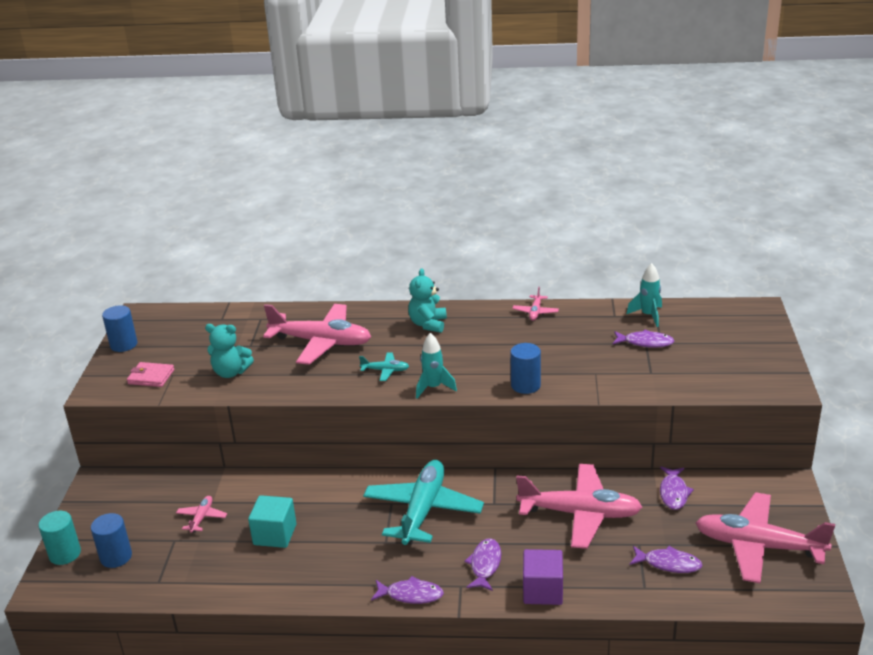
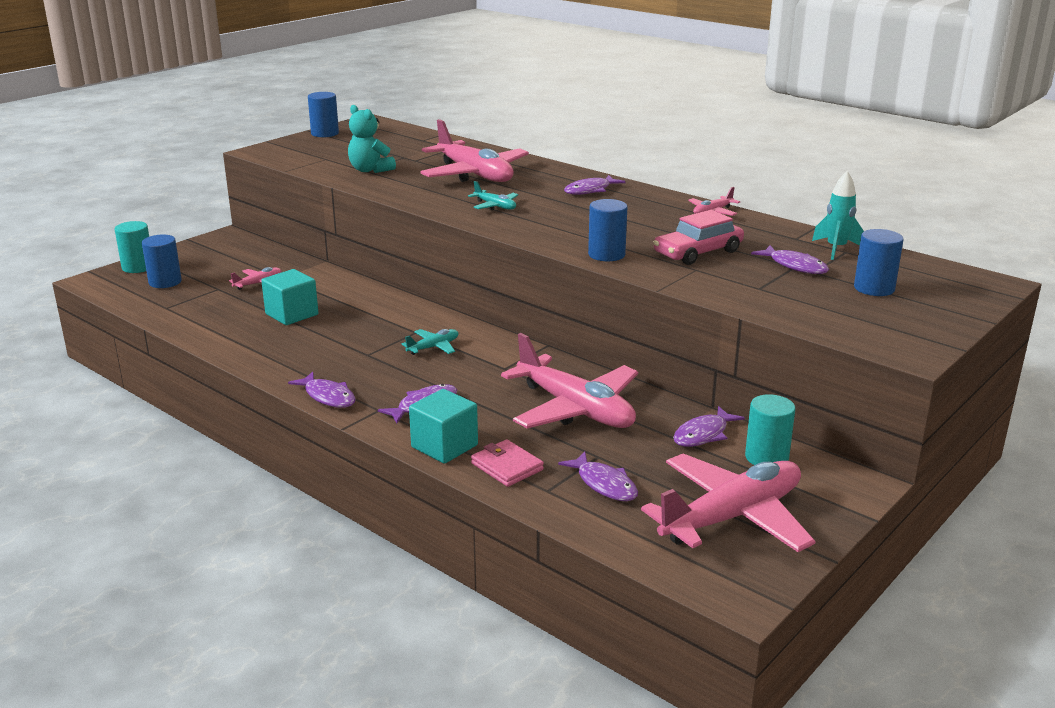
camera: 35 degrees right, 5 degrees down
pink wallet [127,362,174,387] -> pink wallet moved to [471,439,544,487]
turquoise plane [363,460,484,545] -> turquoise plane [402,329,458,355], size x0.43
turquoise teddy bear [408,268,447,333] -> purple fish [564,175,625,195]
turquoise rocket [416,333,457,399] -> none
purple cube [523,549,563,605] -> turquoise cube [409,389,478,464]
pink plane [696,492,835,583] -> pink plane turned 90 degrees clockwise [641,454,816,552]
none -> pink car [653,210,744,265]
none -> turquoise cylinder [745,394,795,465]
none -> blue cylinder [854,229,904,296]

